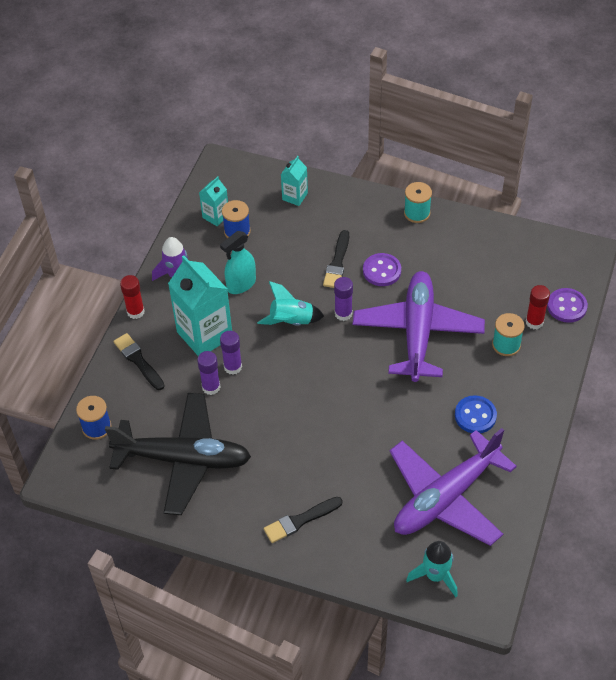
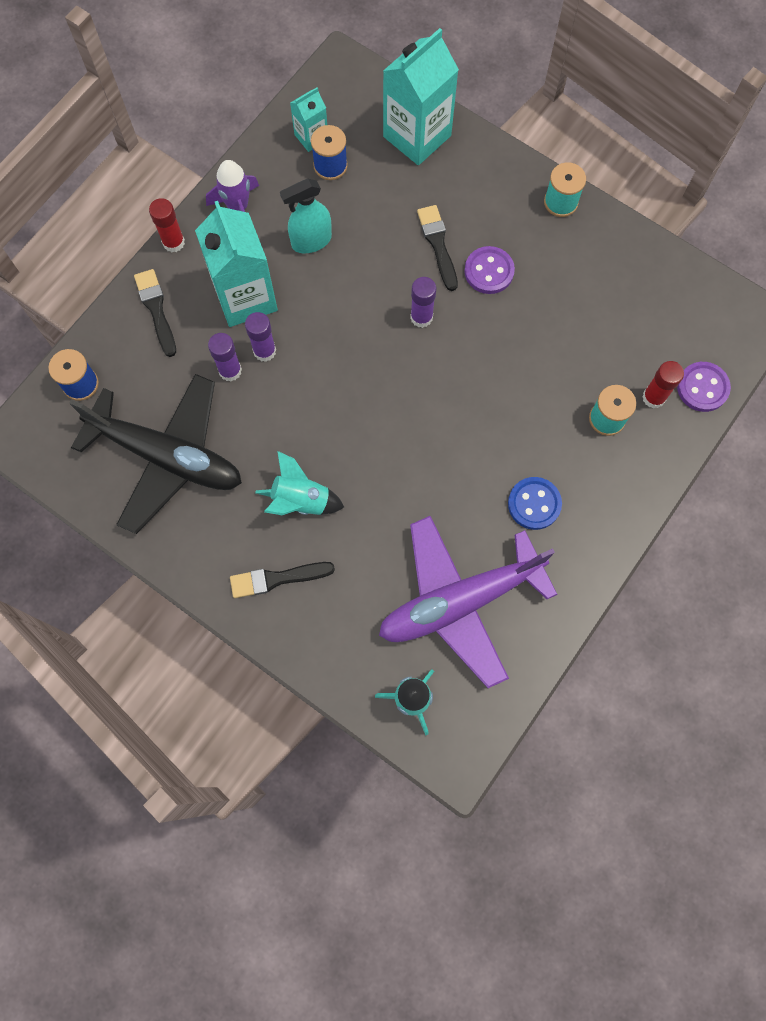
camera: 15 degrees right, 20 degrees up
turquoise rocket [257,281,324,326] -> turquoise rocket moved to [255,451,344,515]
turquoise carton [281,156,308,206] -> turquoise carton [383,28,459,165], size x1.96
black brush [323,230,349,288] -> black brush turned 135 degrees clockwise [417,205,458,291]
purple plane [353,271,485,382] -> none

